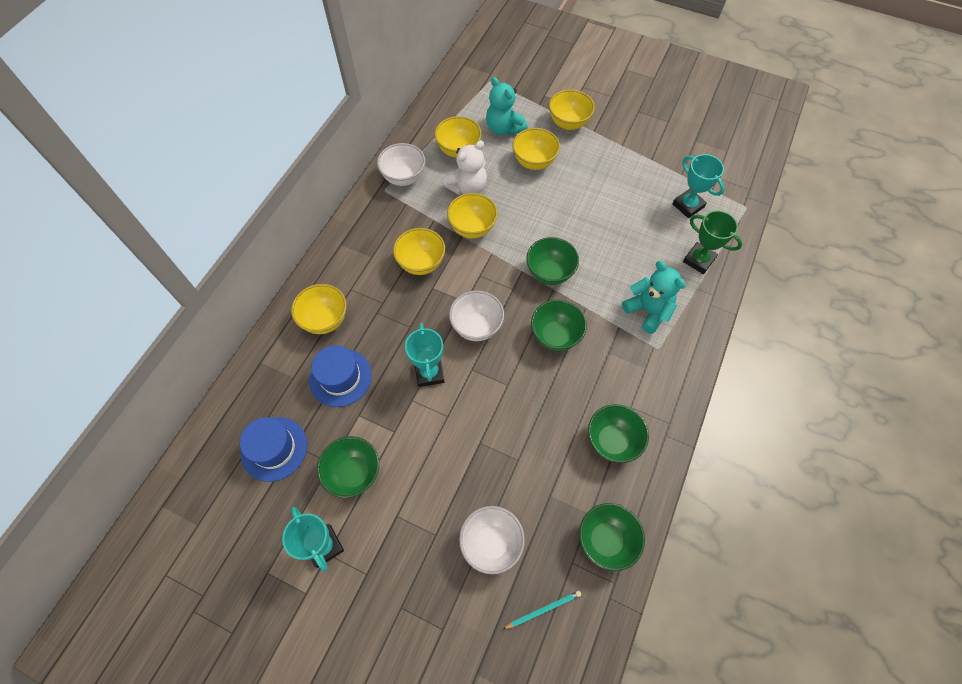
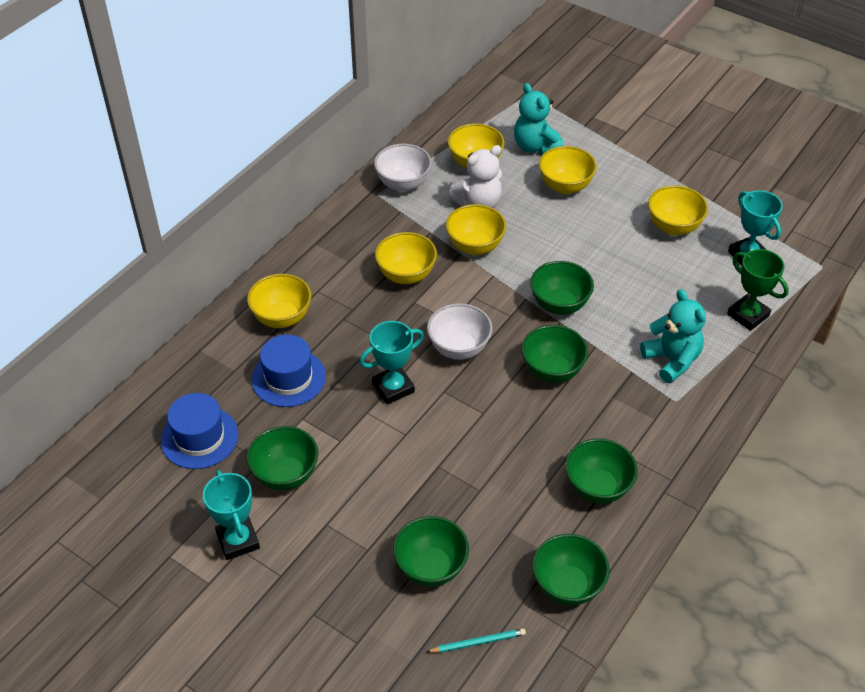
camera: 10 degrees right, 15 degrees down
turquoise trophy [405,323,445,387] -> turquoise trophy turned 60 degrees clockwise [359,321,424,404]
white bowl [459,506,525,574] -> green bowl [393,516,469,587]
yellow bowl [549,89,595,130] -> yellow bowl moved to [648,185,708,235]

